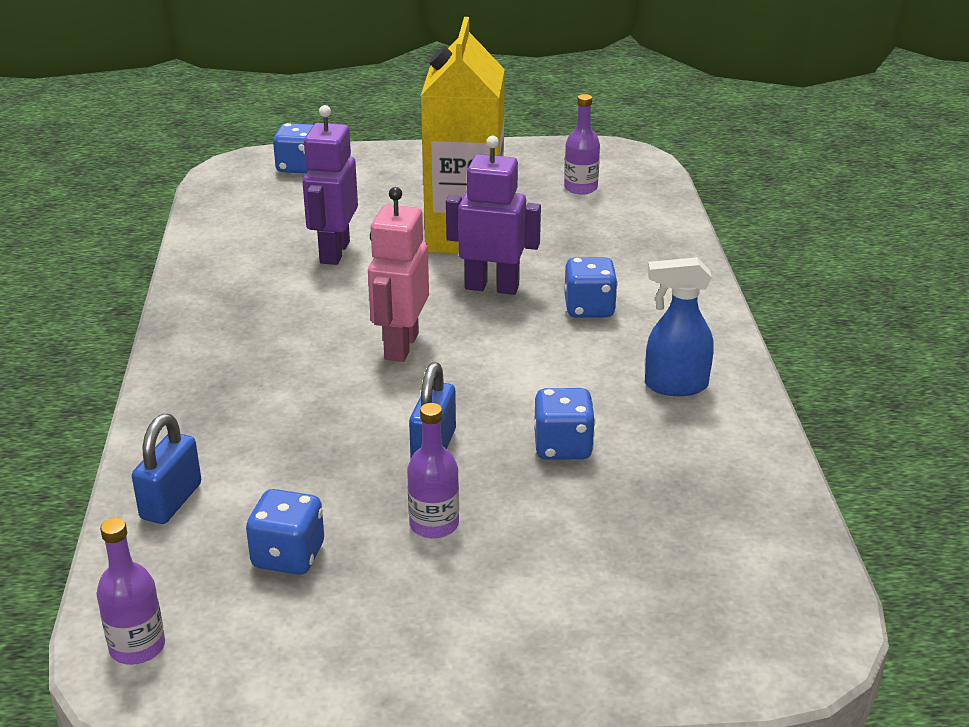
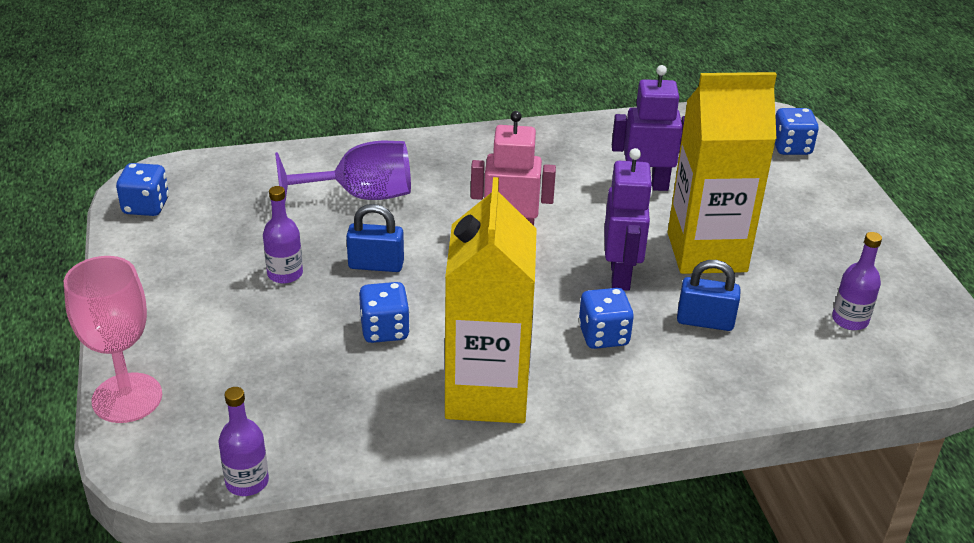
camera: 80 degrees right, 5 degrees up
purple bottle [96,518,165,665] -> purple bottle moved to [218,387,269,496]
blue padlock [132,414,201,524] -> blue padlock moved to [677,260,741,331]
blue dice [246,489,324,575] -> blue dice moved to [116,163,169,216]
blue spray bottle [645,257,714,396] -> yellow carton [445,177,537,423]
none -> pink goblet [64,256,162,423]
none -> purple goblet [275,141,411,202]

